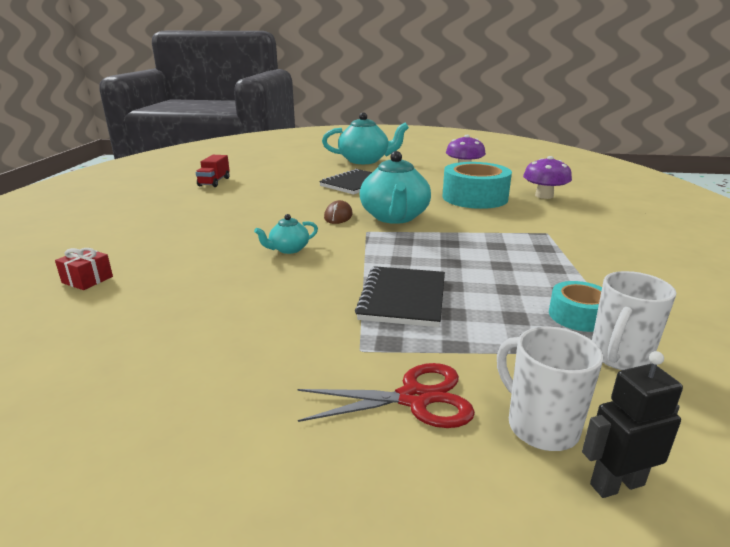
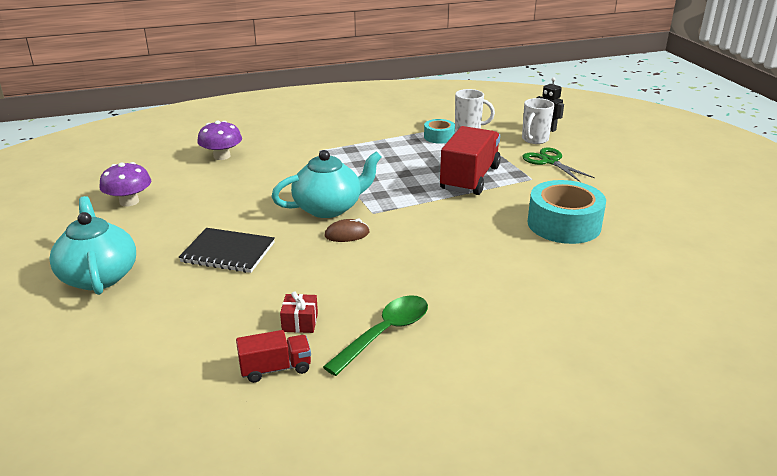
camera: 115 degrees left, 5 degrees up
red gift [55,248,113,290] -> red gift moved to [280,291,318,333]
turquoise teapot [254,214,318,254] -> none
red scissors [298,363,475,428] -> green scissors [522,147,595,182]
black notebook [355,266,445,327] -> red truck [440,126,501,195]
turquoise tape [442,162,512,209] -> turquoise tape moved to [528,180,606,244]
none -> green spoon [323,295,428,376]

